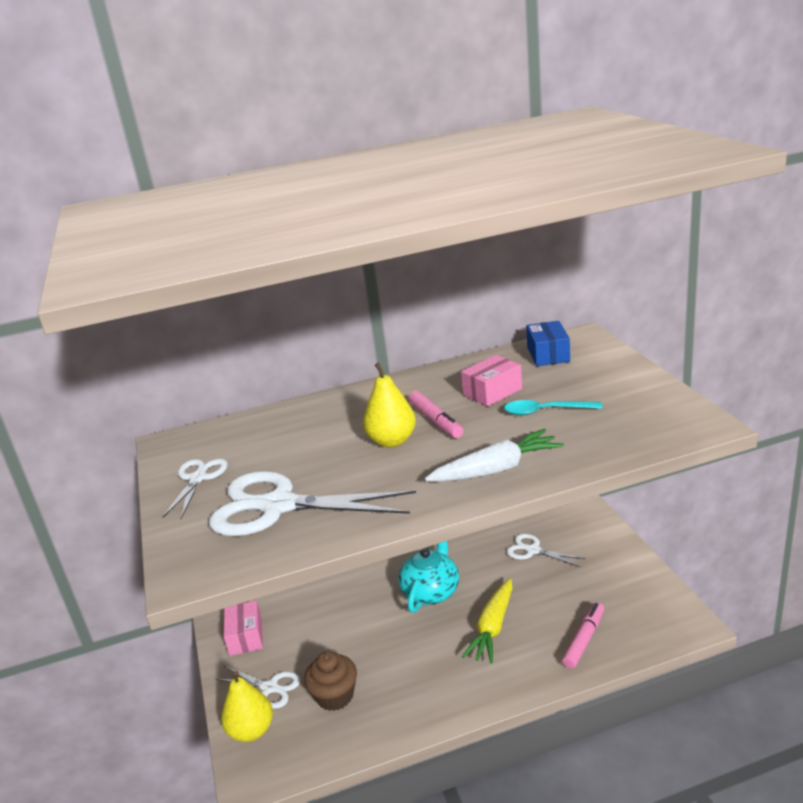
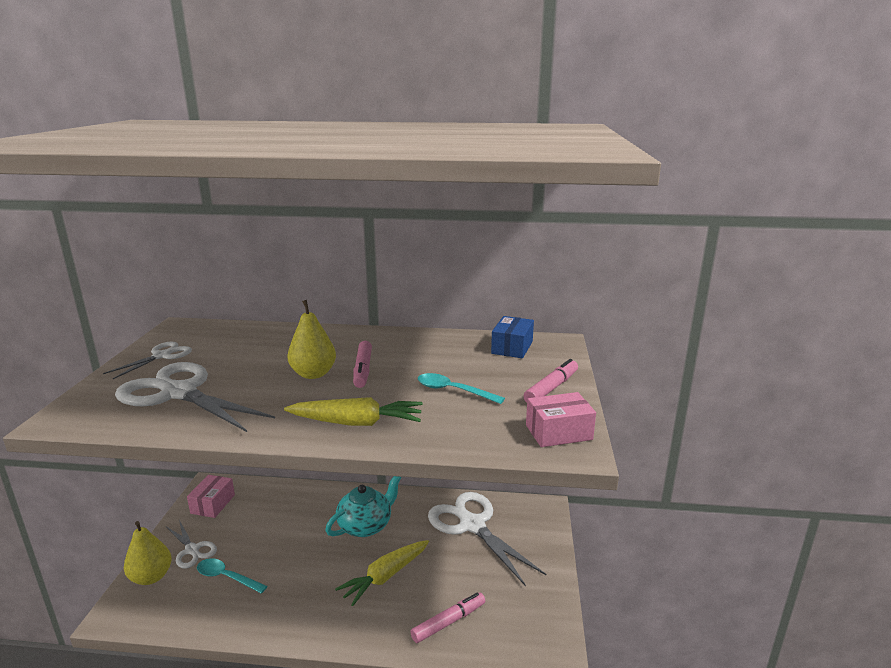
camera: 20 degrees right, 5 degrees down
brown cupcake [304,651,357,711] -> turquoise spoon [197,558,267,594]
white carrot [425,429,564,482] -> yellow carrot [284,397,423,426]
pink box [461,355,522,407] -> pink box moved to [526,392,596,447]
white scissors [507,534,586,567] -> white scissors [428,492,546,586], size x1.88
none -> pink marker [524,359,578,402]

